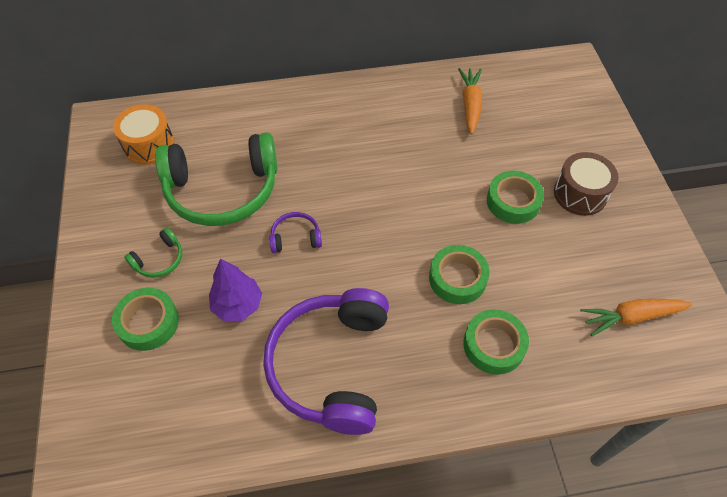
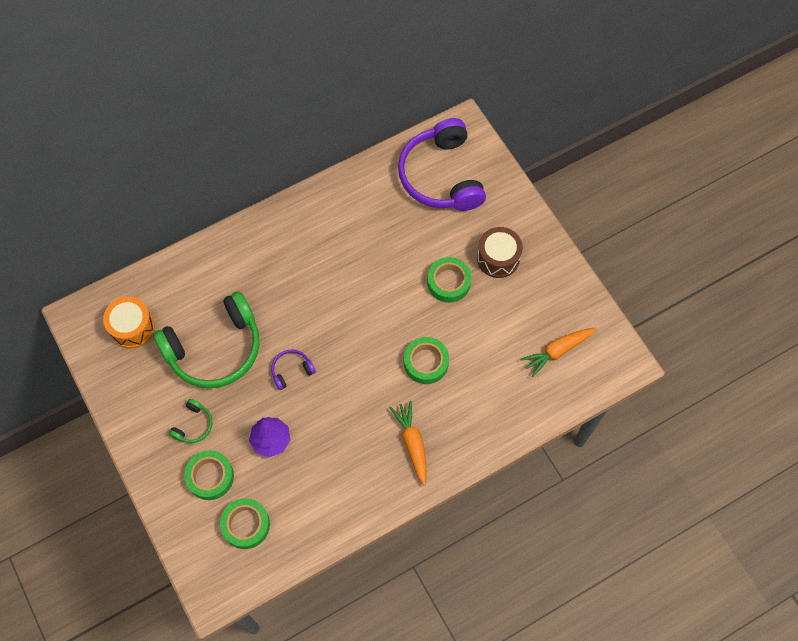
camera: 20 degrees left, 10 degrees up
purple headphones [263,288,389,435] -> purple headphones moved to [398,118,486,211]
orange carrot [458,68,482,135] -> orange carrot moved to [389,401,427,485]
green tape [463,309,529,375] -> green tape moved to [220,498,270,549]

